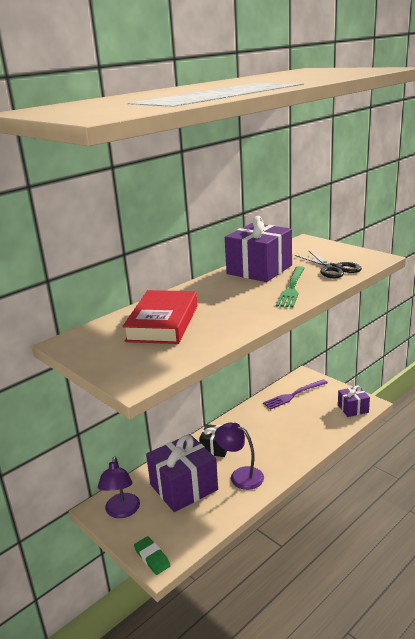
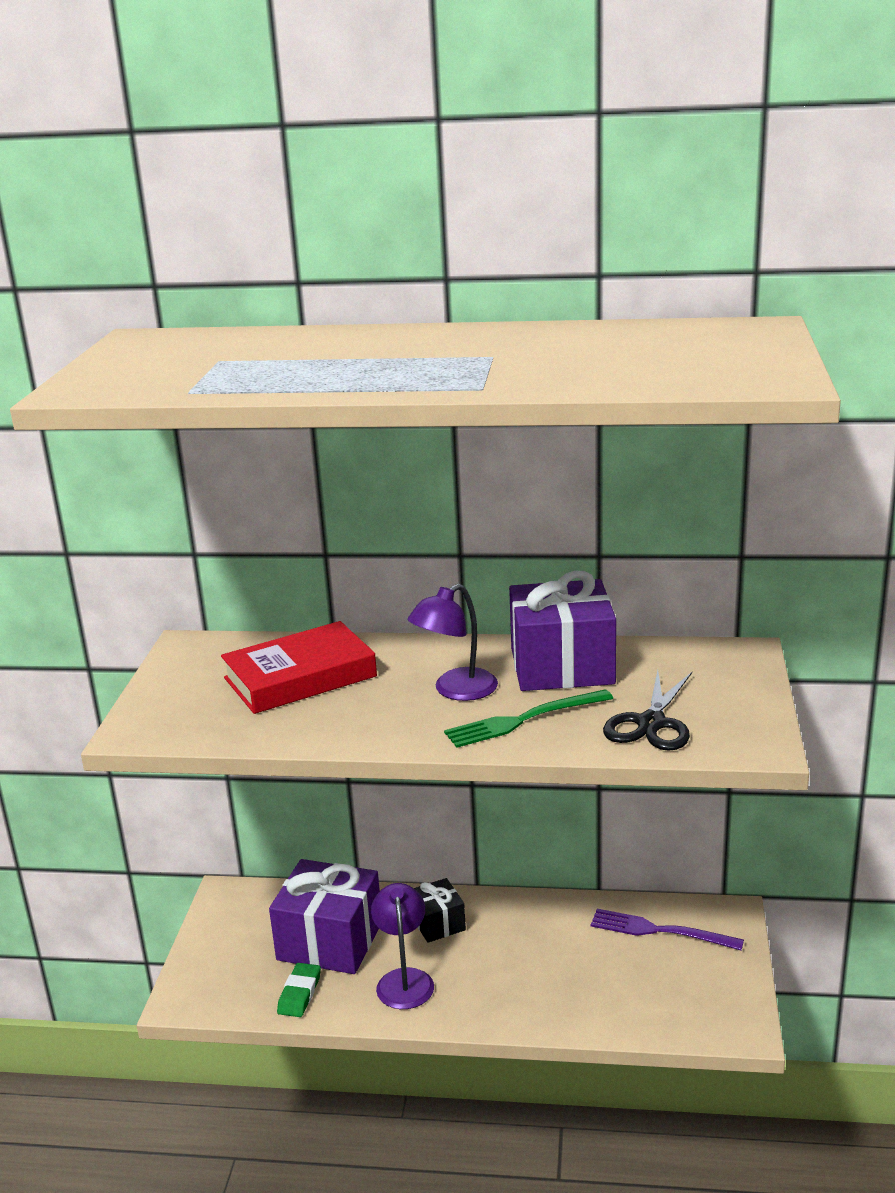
camera: 50 degrees right, 0 degrees up
purple lamp [98,457,140,518] -> purple lamp moved to [408,584,498,701]
green eraser [134,536,171,575] -> green eraser moved to [277,963,321,1017]
purple gift [338,385,370,417] -> none

